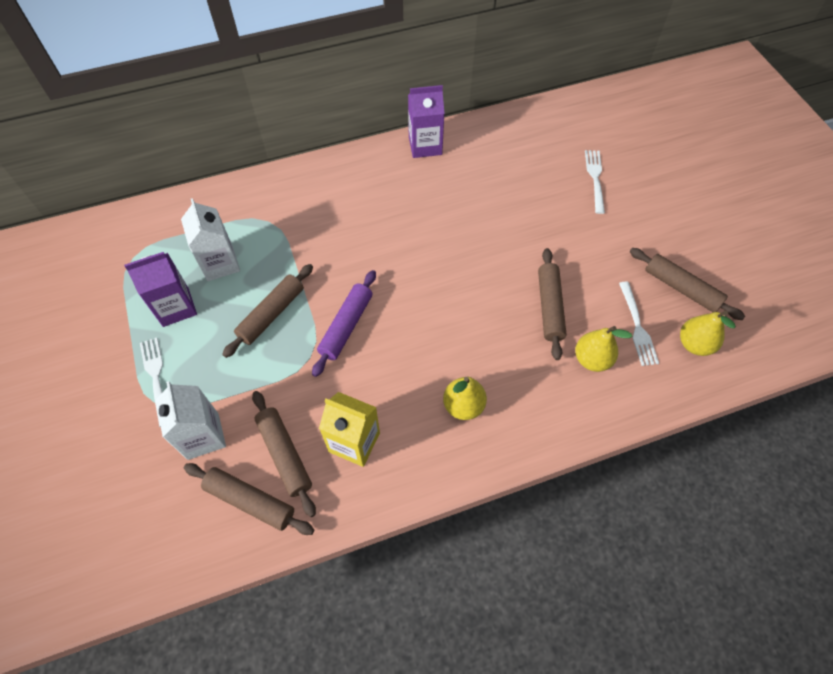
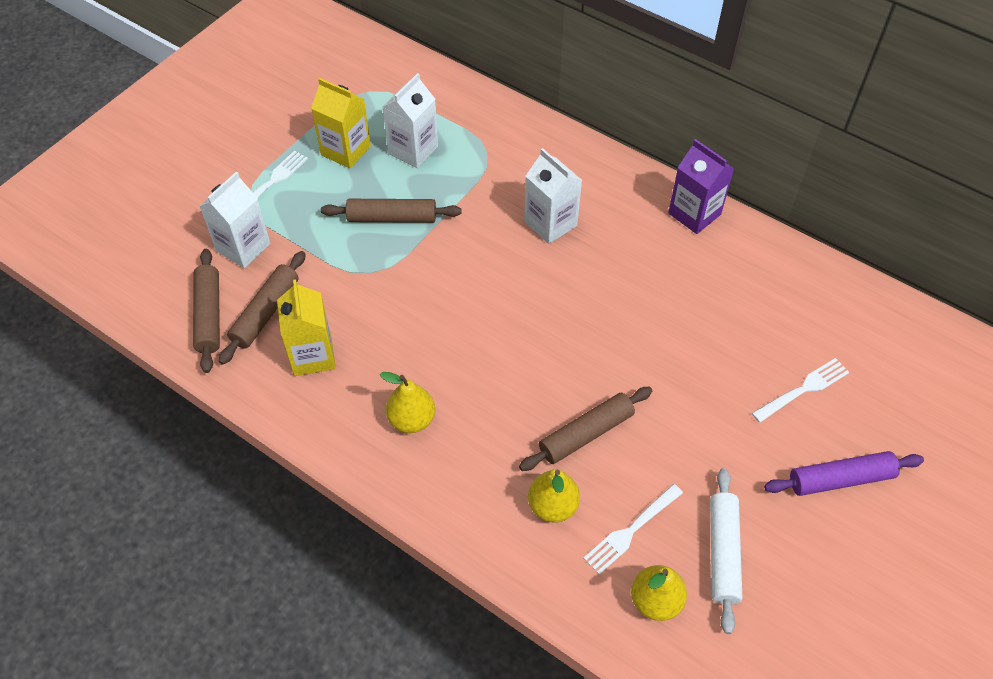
camera: 55 degrees right, 5 degrees down
purple carton [124,252,197,327] -> yellow carton [311,78,371,169]
purple rolling pin [312,270,376,377] -> purple rolling pin moved to [764,451,924,496]
brown rolling pin [629,248,745,320] -> white rolling pin [710,468,742,634]
none -> white carton [524,148,582,244]

